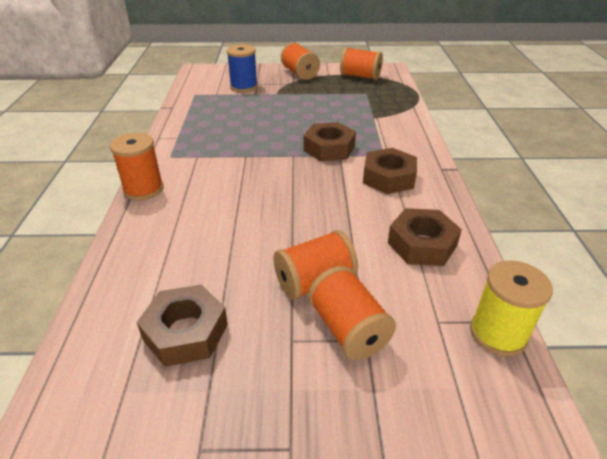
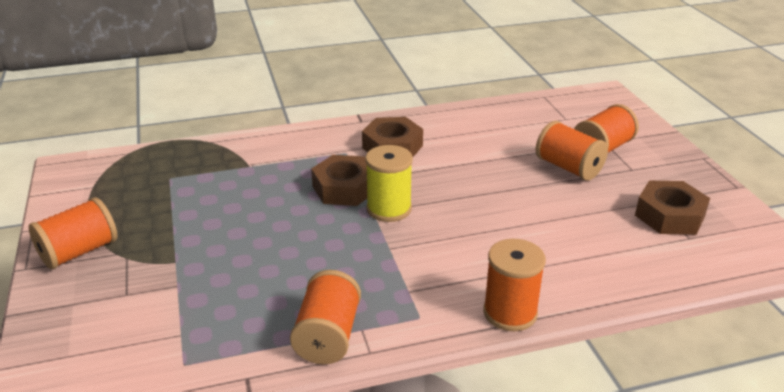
camera: 105 degrees left, 5 degrees down
blue spool [226,45,258,93] -> none
orange spool [340,47,383,80] -> orange spool moved to [290,270,361,364]
brown nut [388,208,462,266] -> none
yellow spool [470,260,553,356] -> yellow spool moved to [365,145,413,222]

